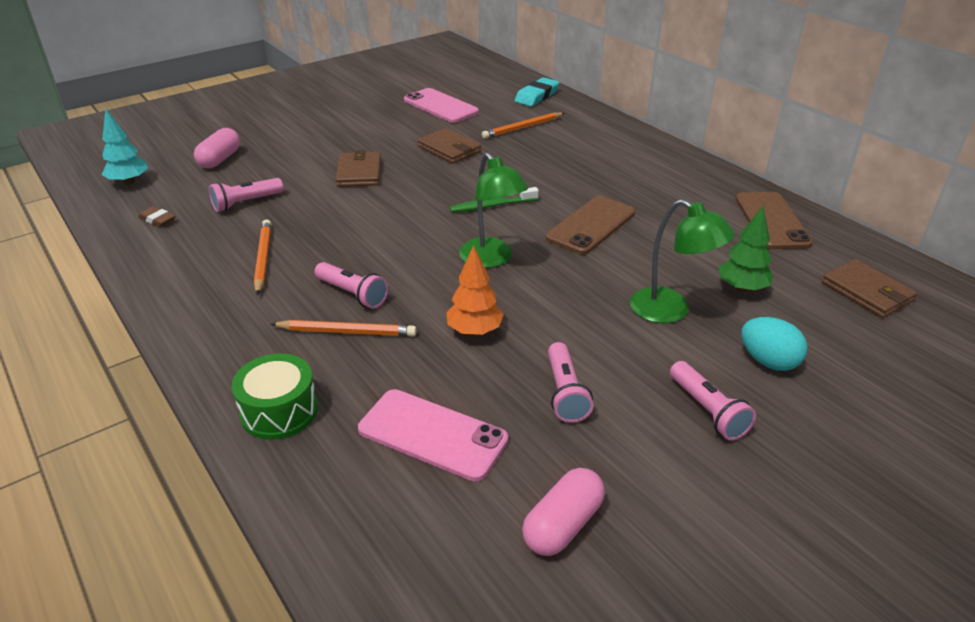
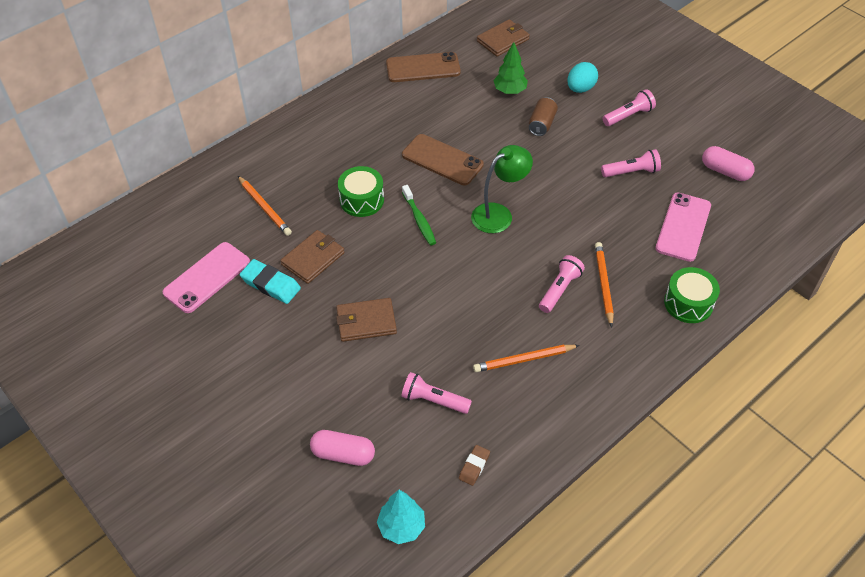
camera: 95 degrees left, 15 degrees up
pink flashlight [209,178,284,212] -> pink flashlight turned 150 degrees clockwise [401,372,472,414]
orange tree [446,245,504,336] -> none
turquoise eraser [515,77,559,106] -> turquoise eraser moved to [240,259,301,304]
green lamp [630,199,735,323] -> brown can [528,97,558,136]
none -> green drum [338,166,384,217]

